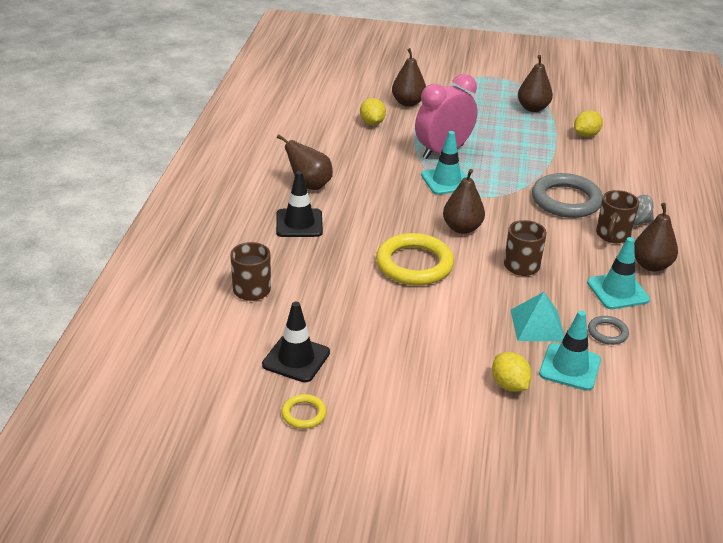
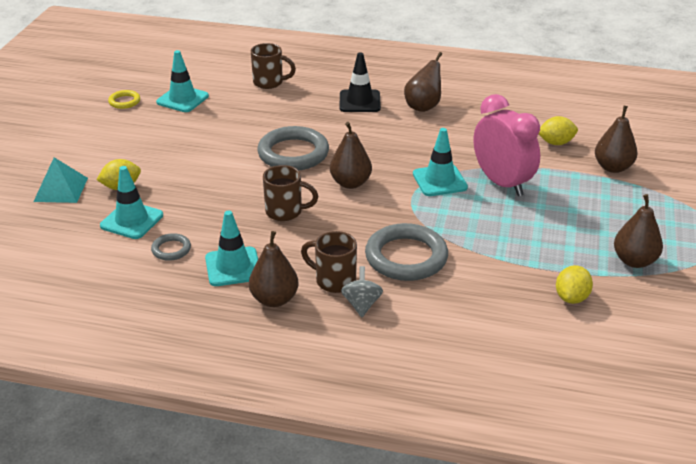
camera: 95 degrees right, 0 degrees up
black traffic cone [262,302,330,382] -> turquoise traffic cone [156,50,209,112]
yellow ring [376,233,454,286] -> grey ring [257,126,329,170]
turquoise pyramid [511,292,564,341] -> turquoise pyramid moved to [33,157,88,203]
yellow lemon [574,110,603,137] -> yellow lemon turned 60 degrees clockwise [556,265,593,304]

